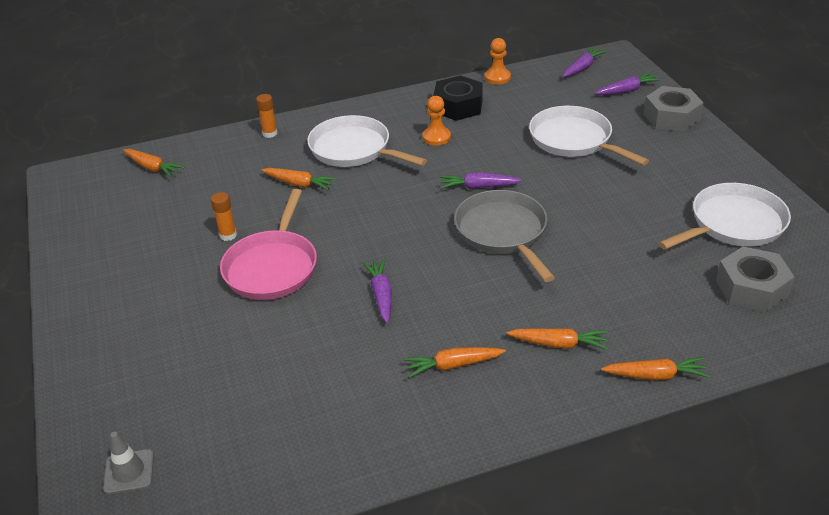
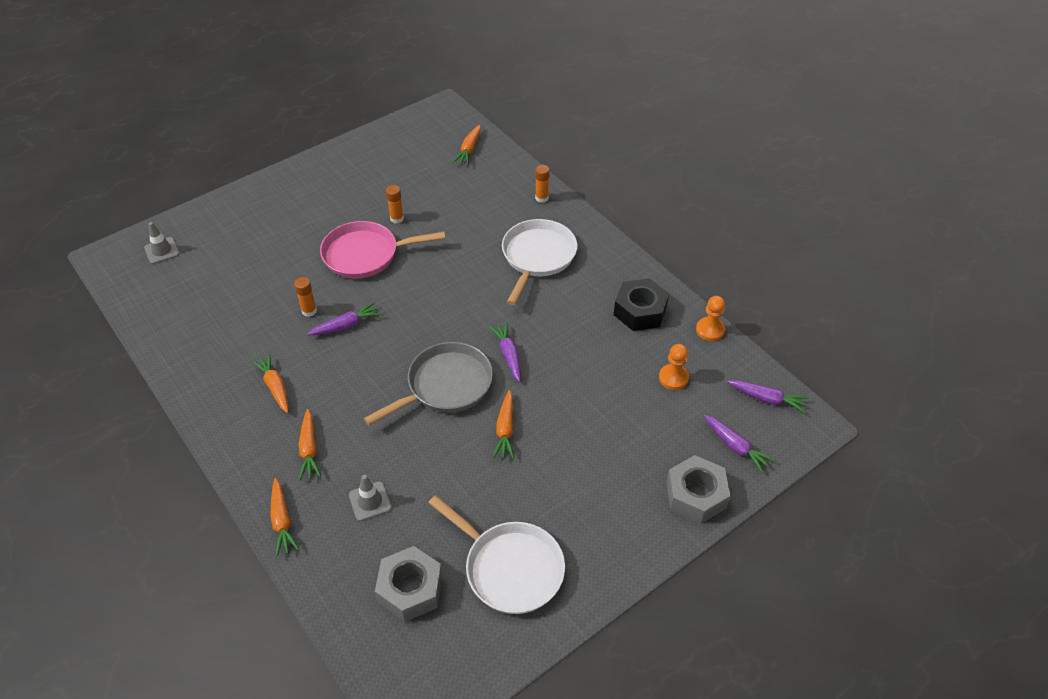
camera: 70 degrees right, 10 degrees up
orange carrot [261,168,337,191] -> orange carrot moved to [493,390,514,459]
orange pawn [423,96,451,146] -> orange pawn moved to [659,344,689,390]
white pan [529,106,649,166] -> none
none -> orange glue stick [294,277,317,317]
none -> grey traffic cone [349,475,392,521]

